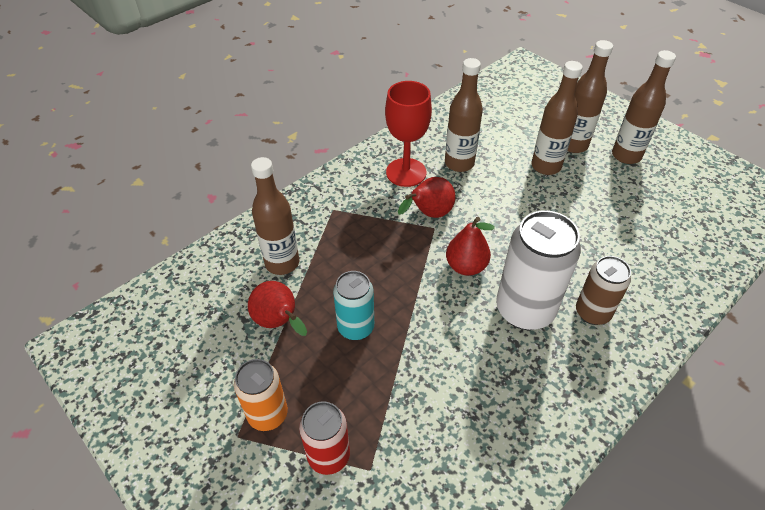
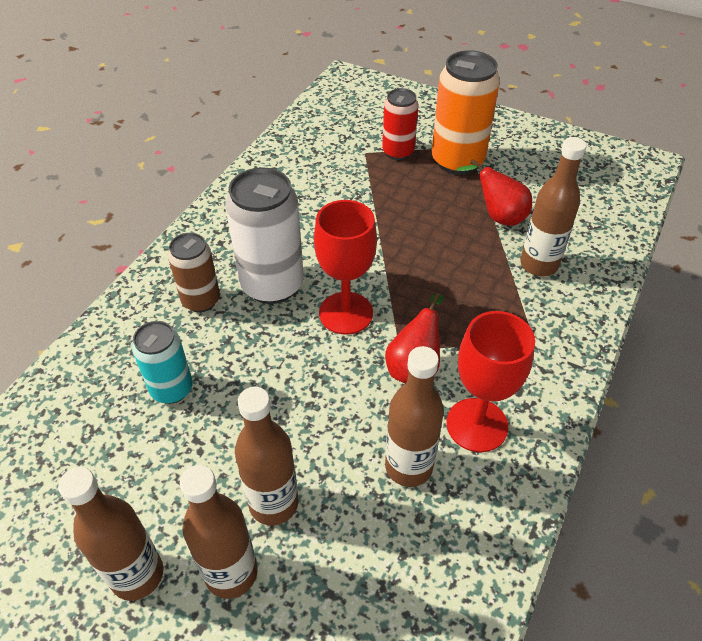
camera: 160 degrees right, 0 degrees up
orange can [234,359,288,431] -> orange can [432,50,500,175], size x1.65
turquoise can [333,271,374,340] -> turquoise can moved to [132,321,193,404]
red pear [446,217,495,276] -> red goblet [314,200,377,335]

